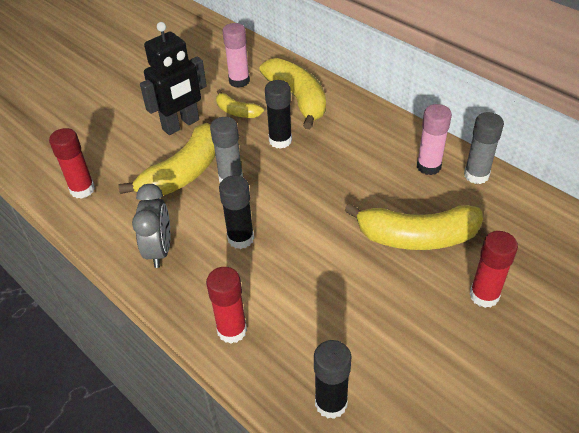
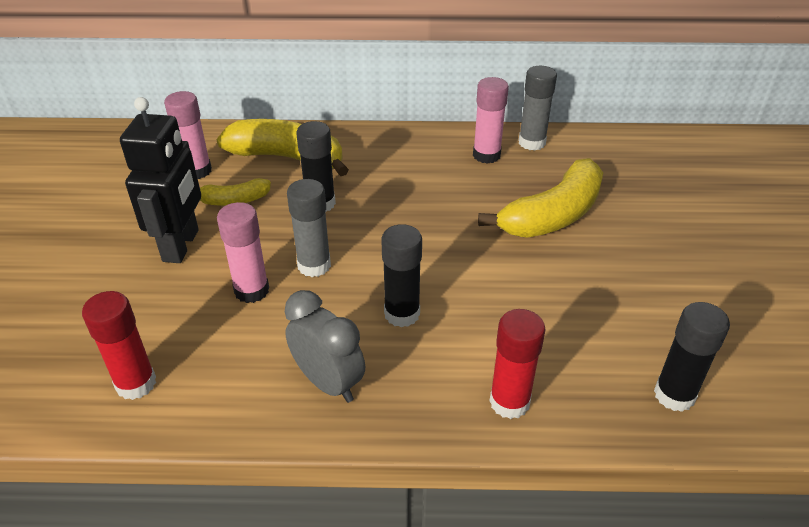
camera: 45 degrees left, 5 degrees down
yellow banana [118,123,216,196] -> pink glue stick [217,202,269,303]
red glue stick [469,231,518,308] -> none

